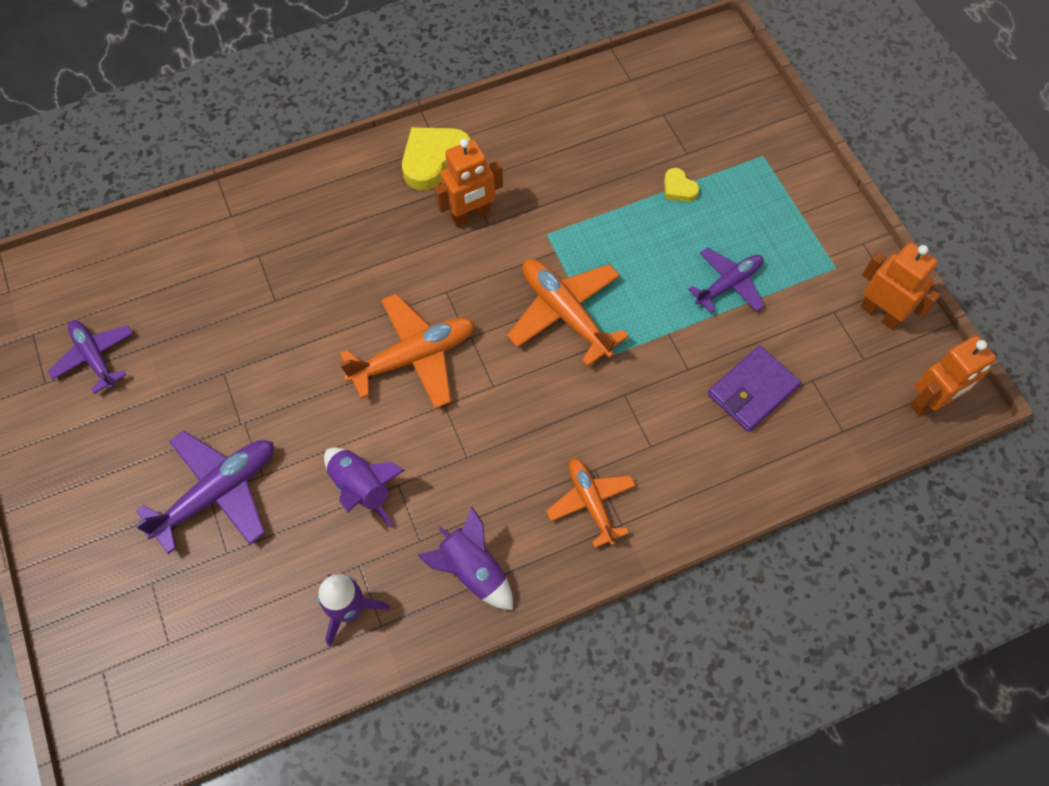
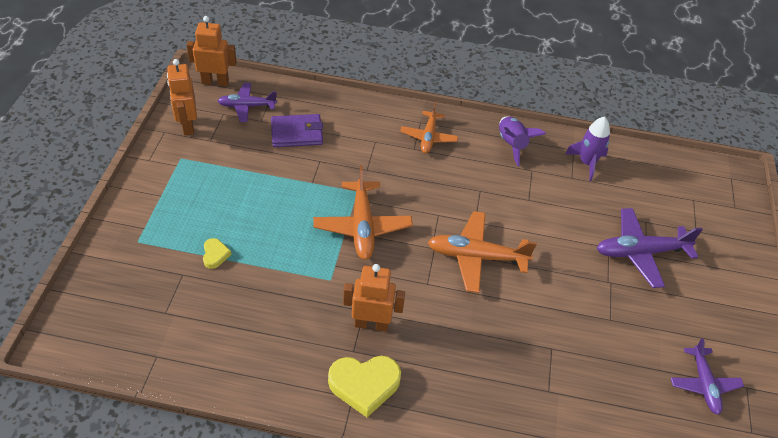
camera: 150 degrees left, 15 degrees down
purple rocket [324,447,405,527] -> none
purple plane [688,247,765,313] -> purple plane moved to [218,83,277,122]

